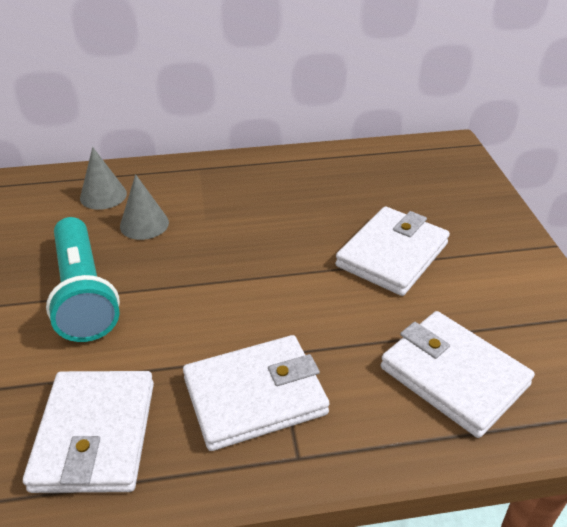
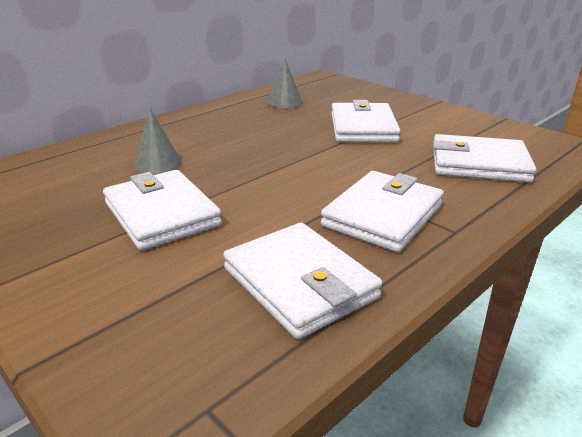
camera: 35 degrees left, 10 degrees down
turquoise flashlight [46,217,120,342] -> white wallet [103,170,222,251]
grey cone [80,147,127,210] -> grey cone moved to [267,58,303,108]

